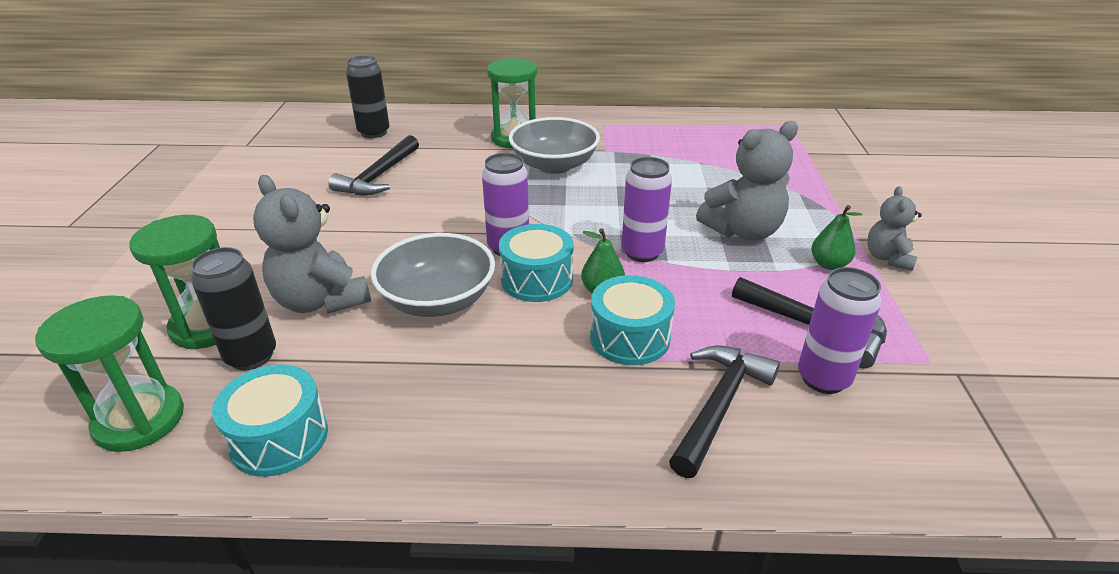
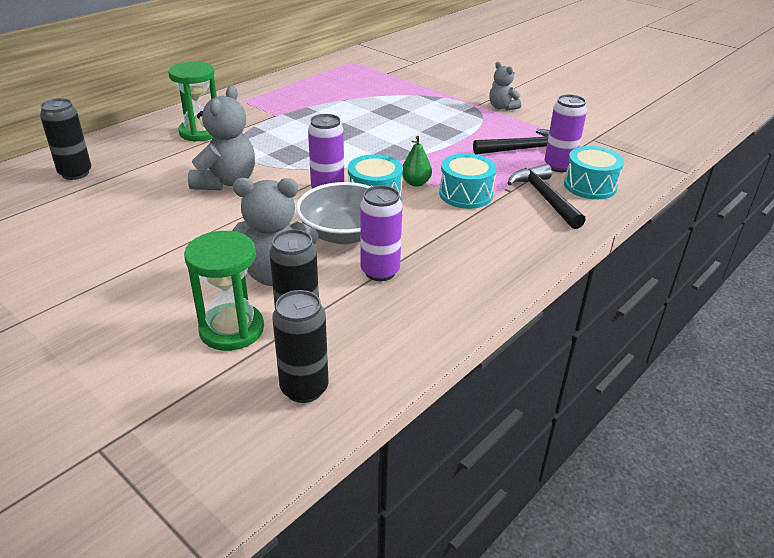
camera: 50 degrees left, 0 degrees up
green hourglass [35,295,184,452] -> black can [272,290,329,403]
turquoise drum [212,365,328,477] -> turquoise drum moved to [564,146,624,199]
black hammer [329,135,419,195] -> none
grey bowl [509,117,600,174] -> none
purple can [622,157,672,262] -> purple can moved to [360,185,403,281]
grey teddy bear [696,121,798,241] -> grey teddy bear moved to [188,85,255,190]
green pear [812,205,863,270] -> none

